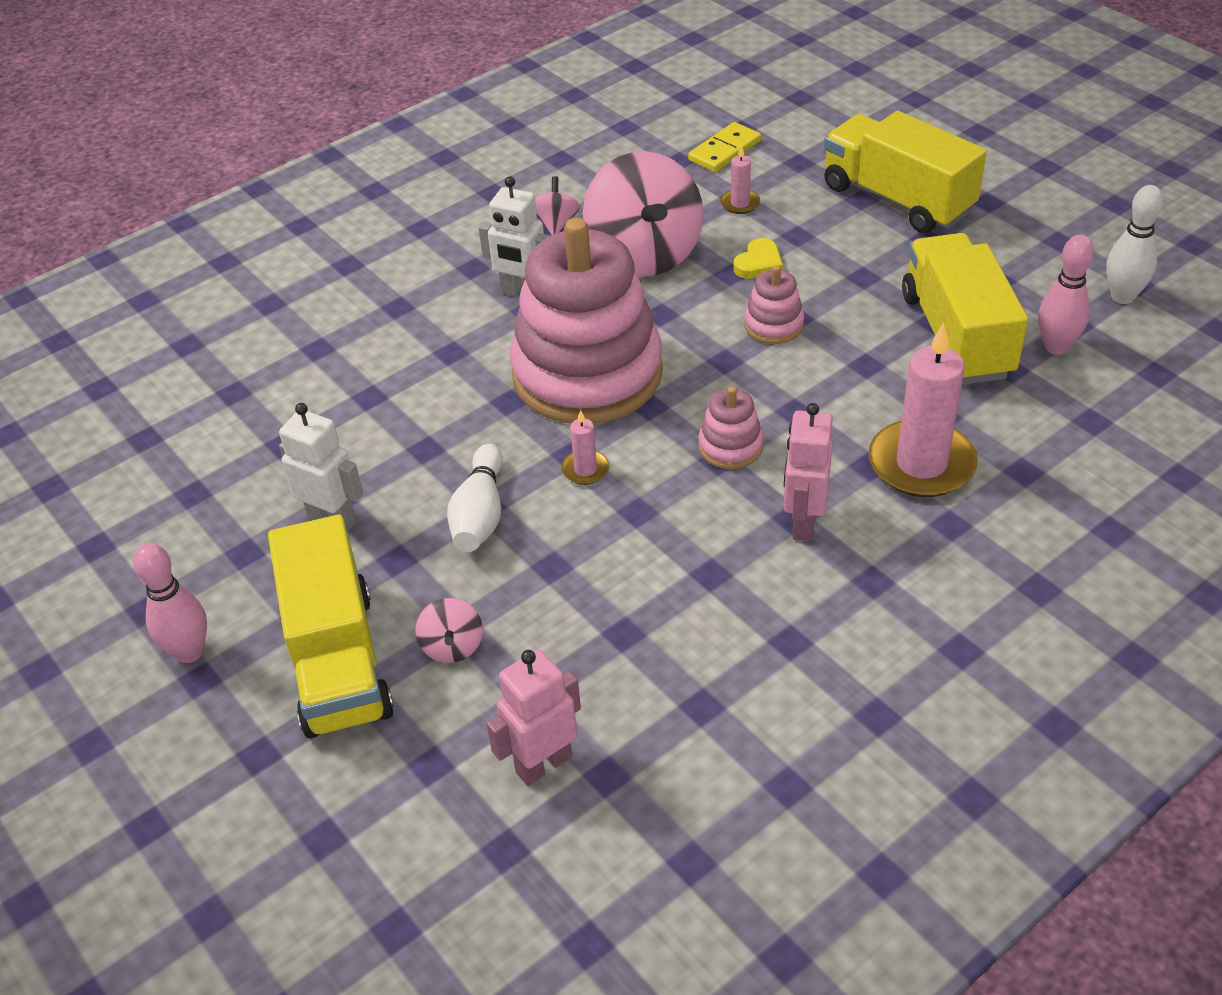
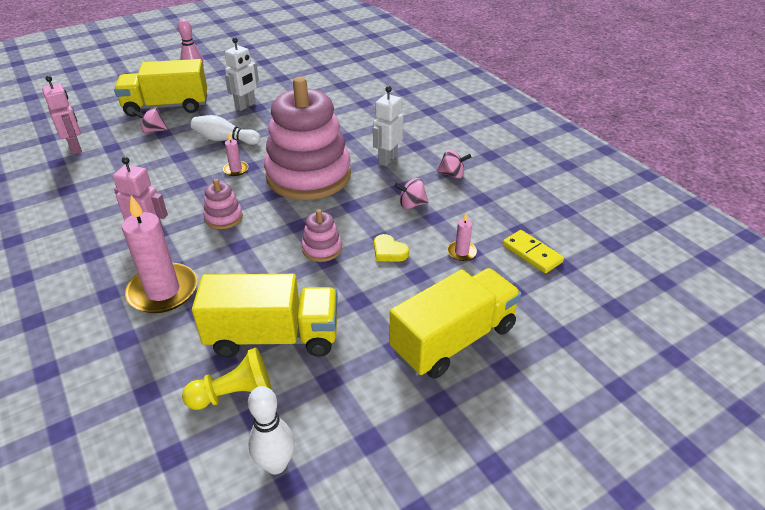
camera: 95 degrees right, 5 degrees down
pink spinning top [583,151,703,277] -> pink spinning top [394,178,429,209], size x0.43
pink bowling pin [1039,234,1094,355] -> yellow pawn [182,347,272,410]

